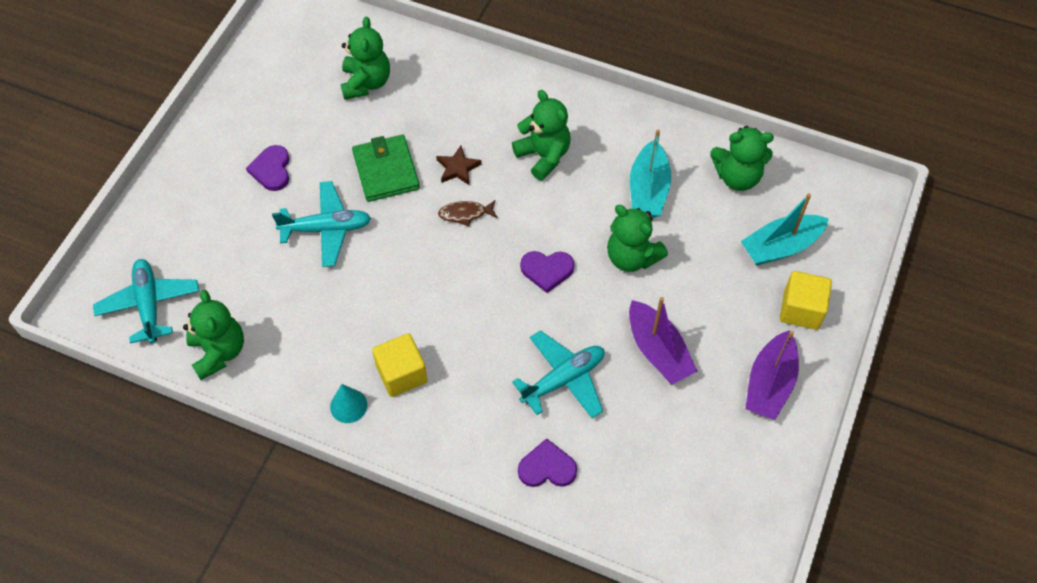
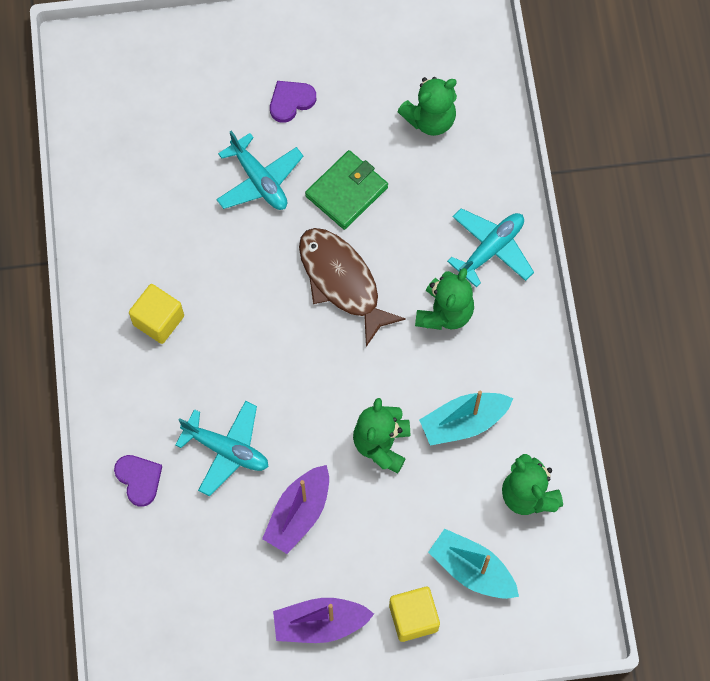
camera: 60 degrees right, 10 degrees up
turquoise plane [93,259,199,344] -> turquoise plane moved to [447,208,534,288]
green teddy bear [183,290,244,380] -> none
turquoise cone [330,384,367,423] -> none
brown star [436,146,482,185] -> none
brown fish [438,200,498,226] -> brown fish [299,228,406,347], size x2.27
purple heart [520,251,574,293] -> none

